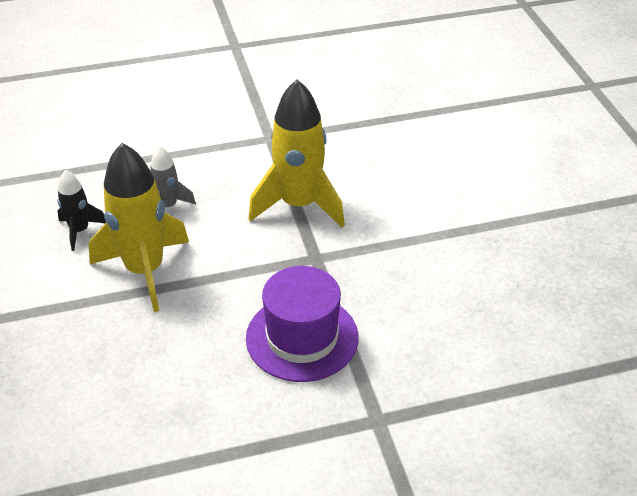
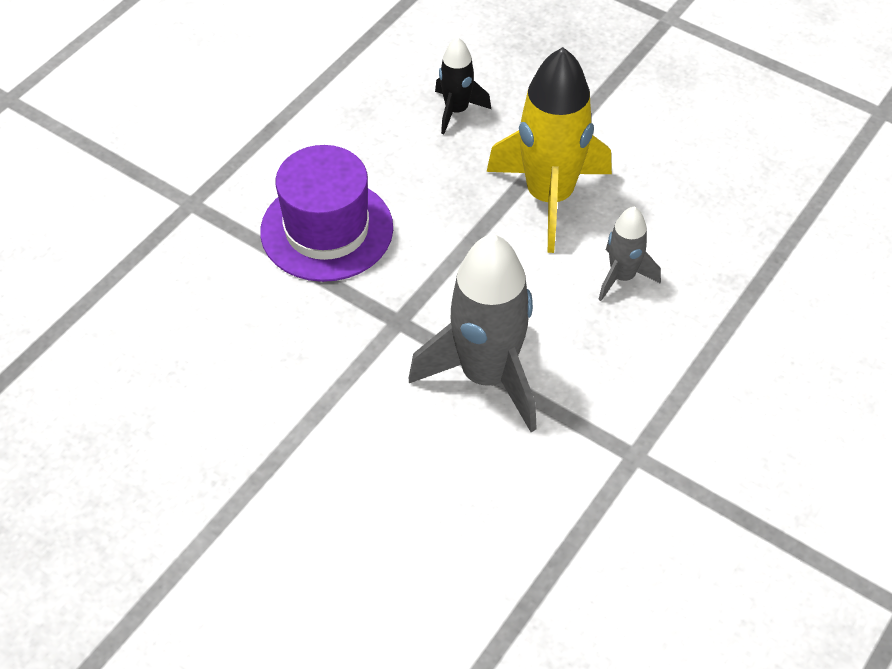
camera: 140 degrees right, 10 degrees up
black rocket [57,170,106,251] -> black rocket moved to [435,37,491,134]
yellow rocket [248,79,345,227] -> grey rocket [409,234,537,432]

